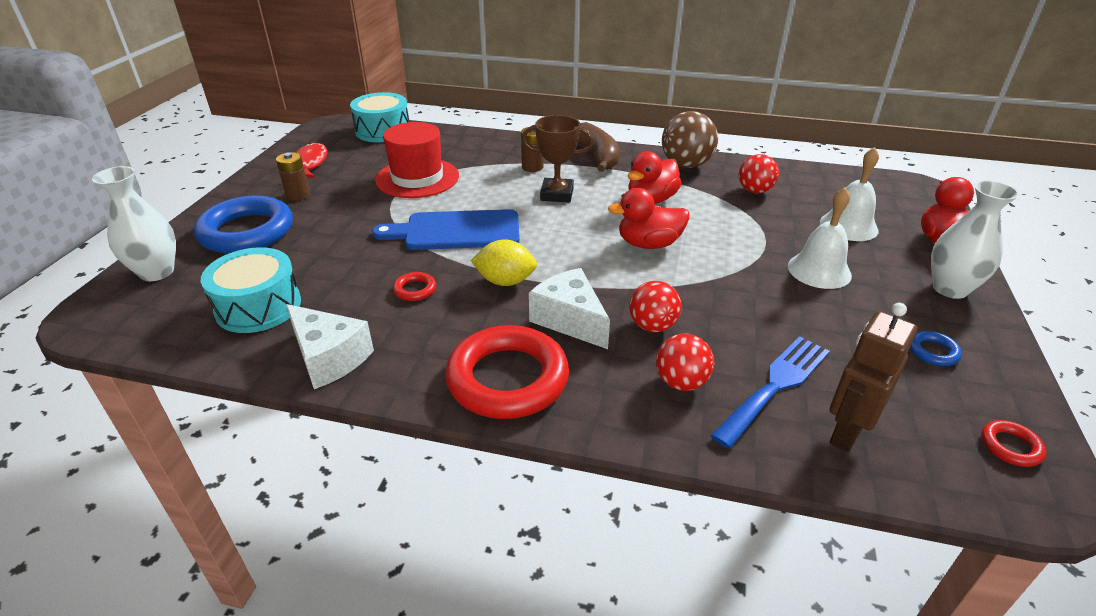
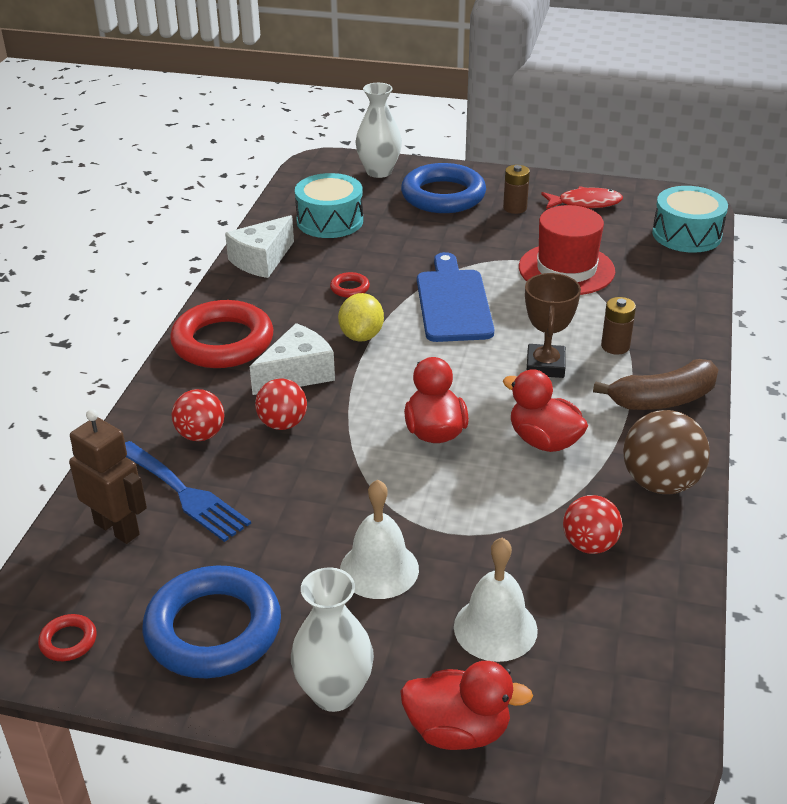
camera: 90 degrees right, 0 degrees up
blue ring [910,331,962,366] -> blue ring [142,565,281,678], size x2.42

